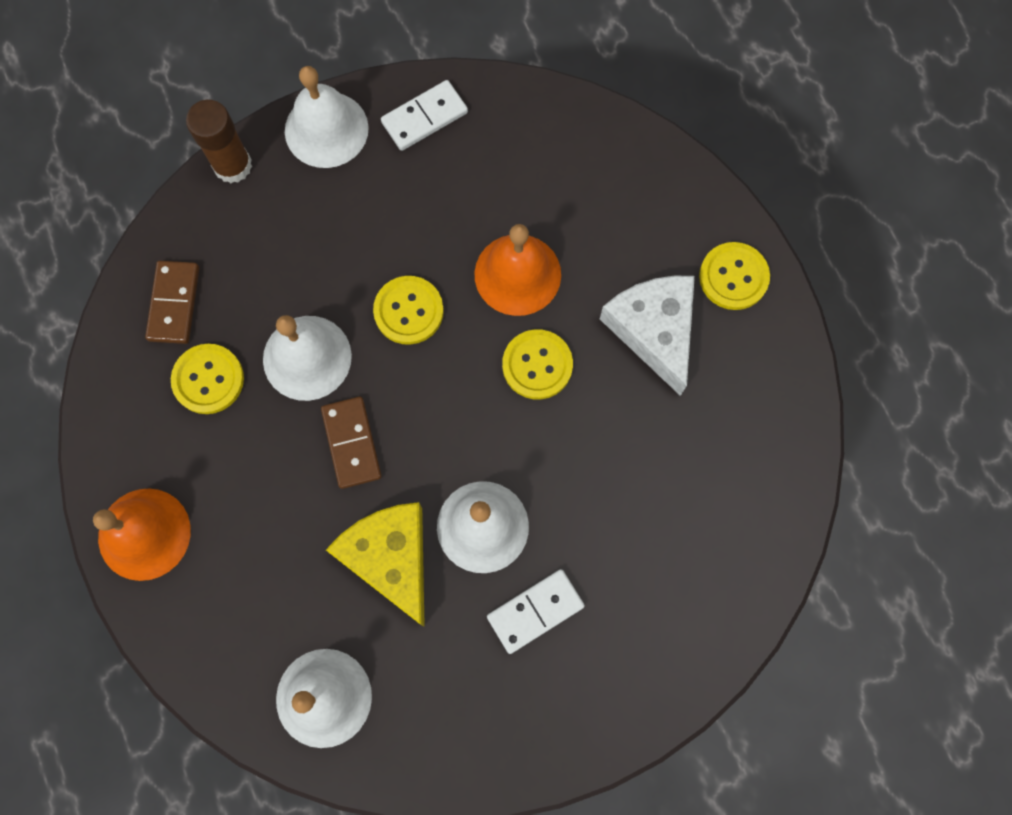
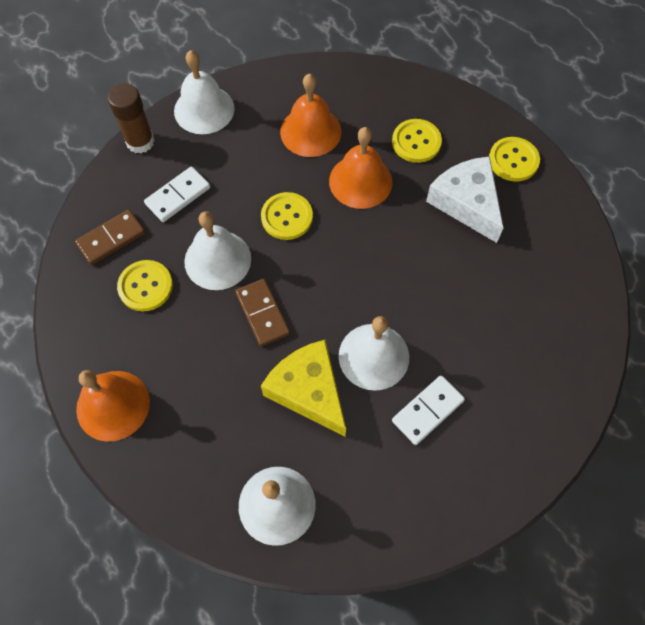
camera: 10 degrees left, 10 degrees down
brown domino [145,261,199,344] -> brown domino turned 60 degrees clockwise [75,209,145,265]
white domino [381,80,468,151] -> white domino moved to [144,167,210,222]
yellow button [502,329,573,400] -> yellow button moved to [392,119,442,163]
none -> orange bell [280,73,341,157]

